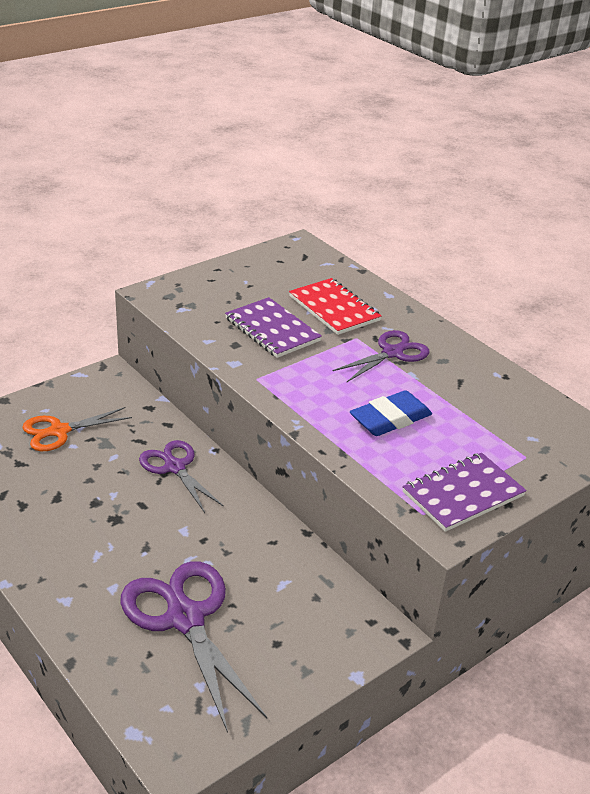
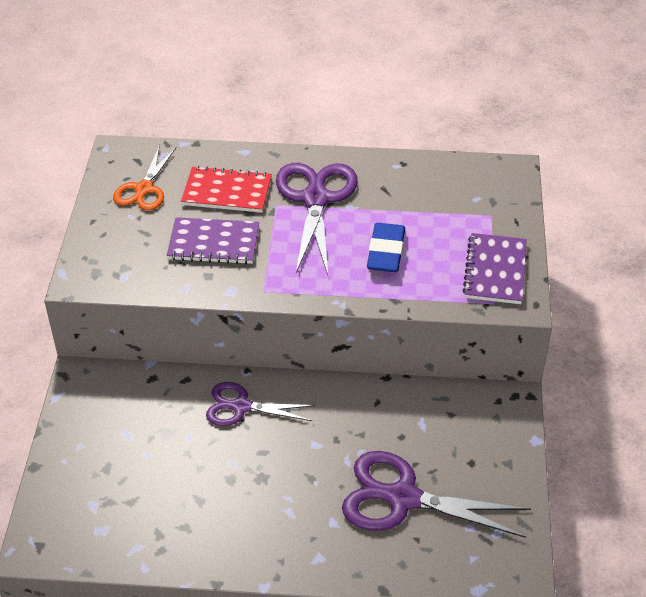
camera: 45 degrees left, 10 degrees up
orange scissors [22,407,132,451] -> orange scissors moved to [113,145,177,211]
purple scissors [333,330,429,382] -> purple scissors [276,163,358,274], size x1.61

